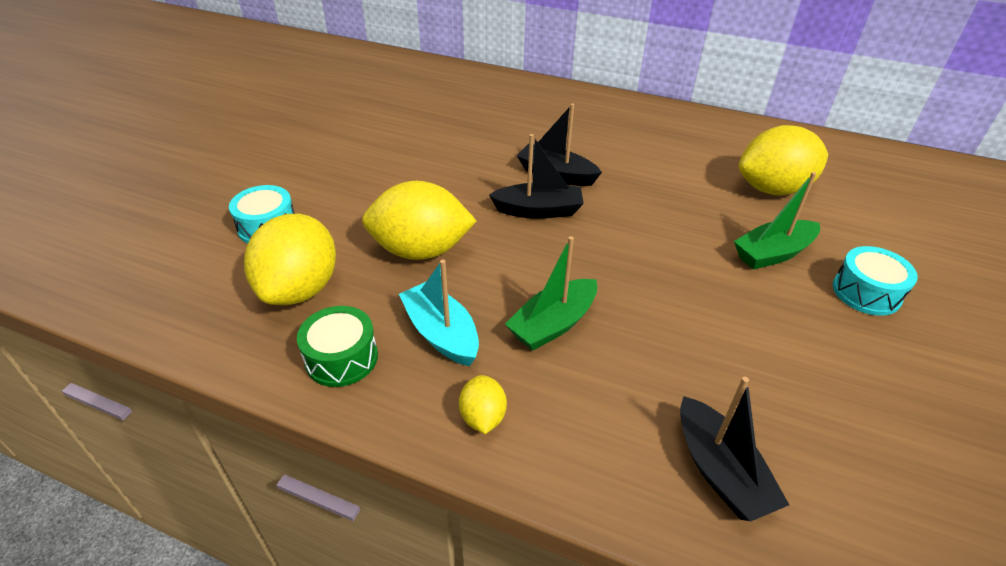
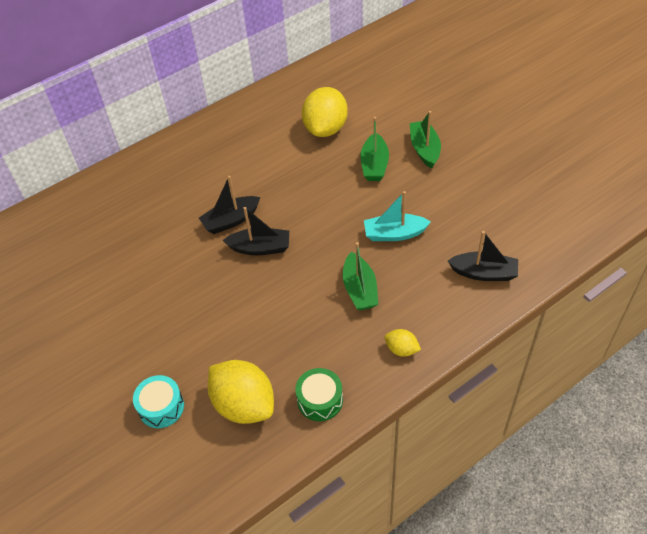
camera: 55 degrees left, 10 degrees up
yellow lemon [362,181,477,260] -> none
turquoise boat [399,259,479,366] -> turquoise boat moved to [364,191,431,241]
black boat [489,134,584,219] -> black boat turned 60 degrees clockwise [223,207,289,255]
turquoise drum [833,246,918,316] -> green boat [410,111,441,169]

